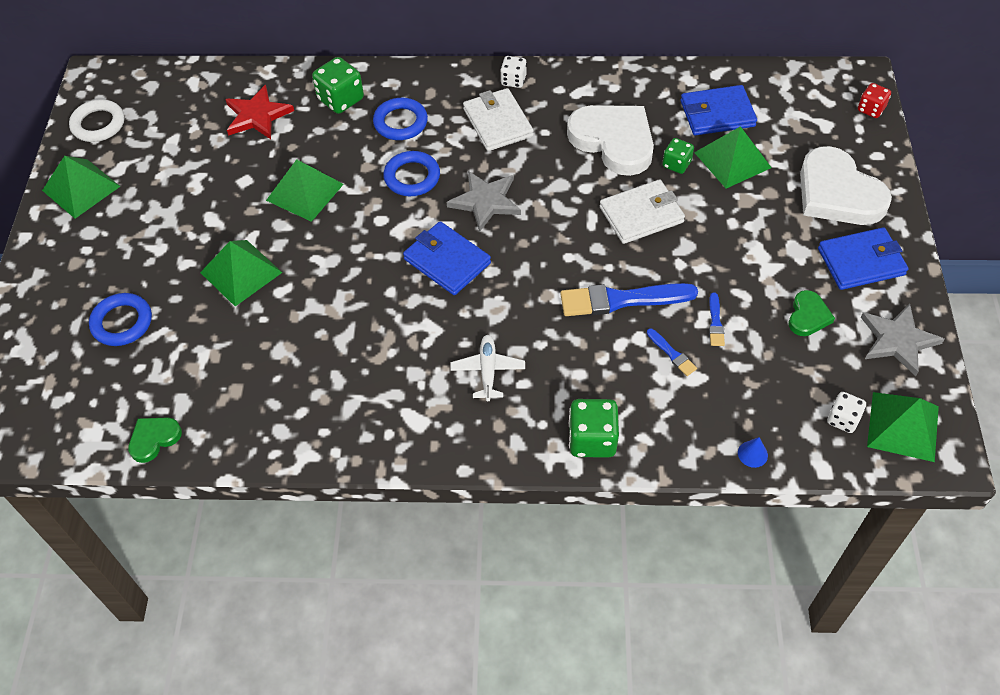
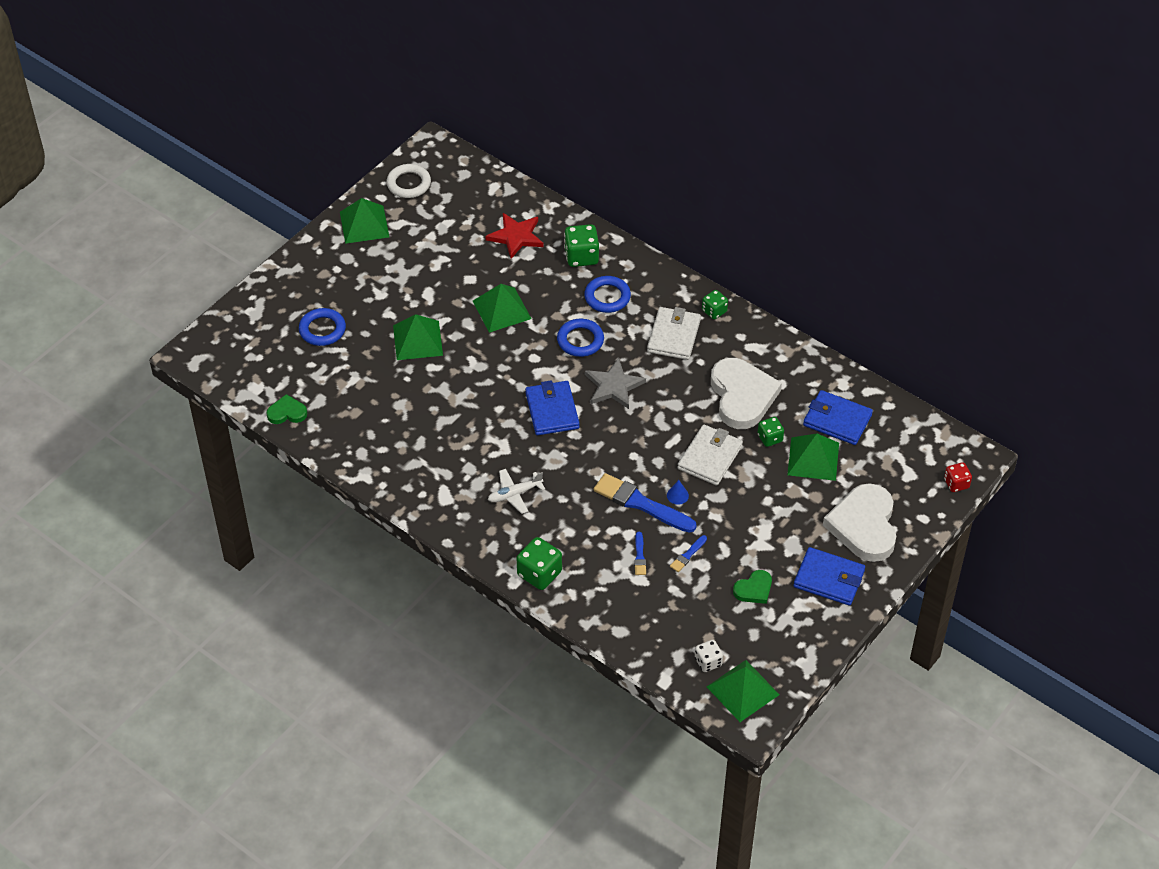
camera: 35 degrees right, 5 degrees down
white plane [451,335,525,401] -> white plane turned 150 degrees counterclockwise [488,469,545,514]
white dice [500,56,527,88] -> green dice [702,290,728,320]
white wallet [600,179,685,244] -> white wallet turned 75 degrees counterclockwise [677,424,743,486]
blue cone [738,437,768,468] -> blue cone moved to [667,480,689,505]
grey star [861,304,945,376] -> none

